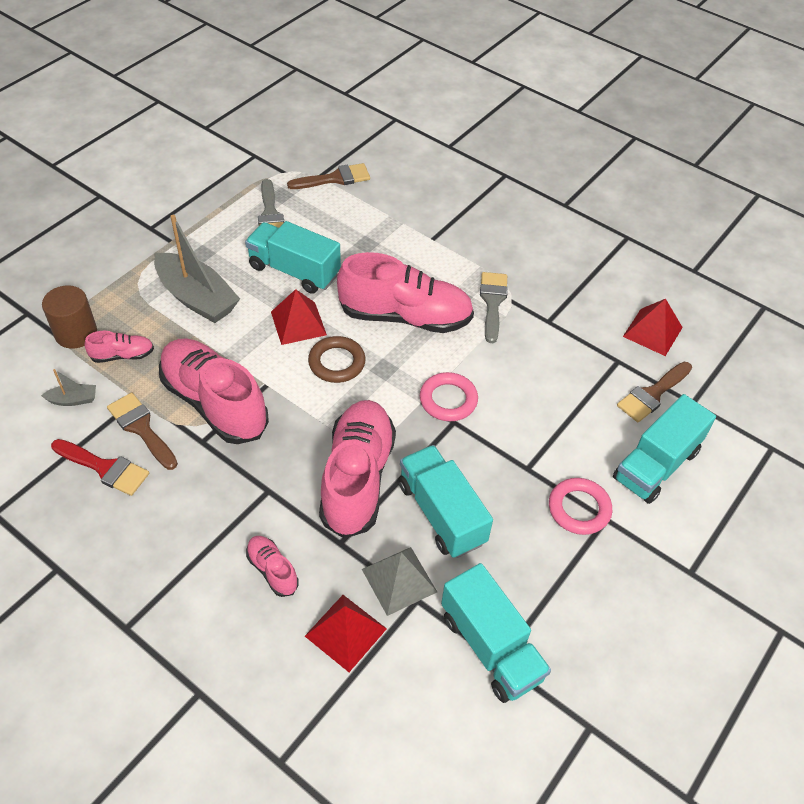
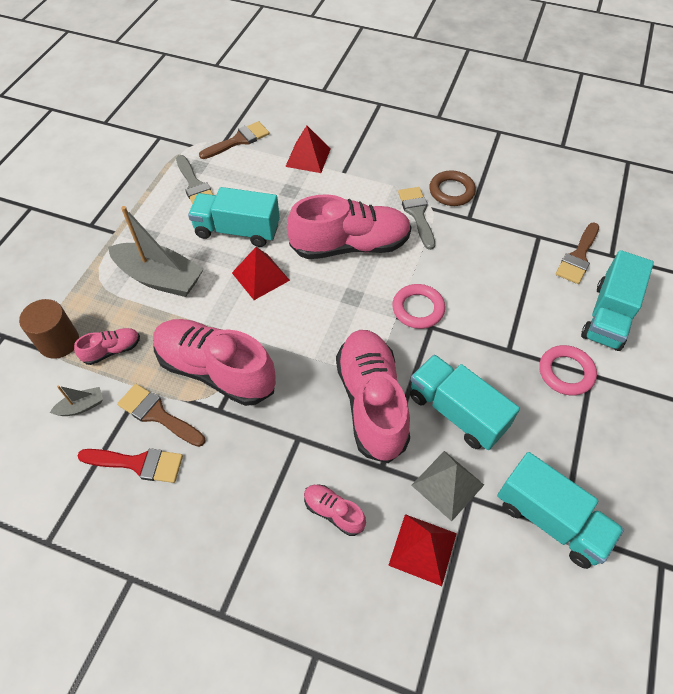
camera: 15 degrees left, 5 degrees up
brown ring [308,336,366,383] -> brown ring moved to [429,170,476,206]
red pyramid [623,299,683,356] -> red pyramid moved to [285,125,331,173]

